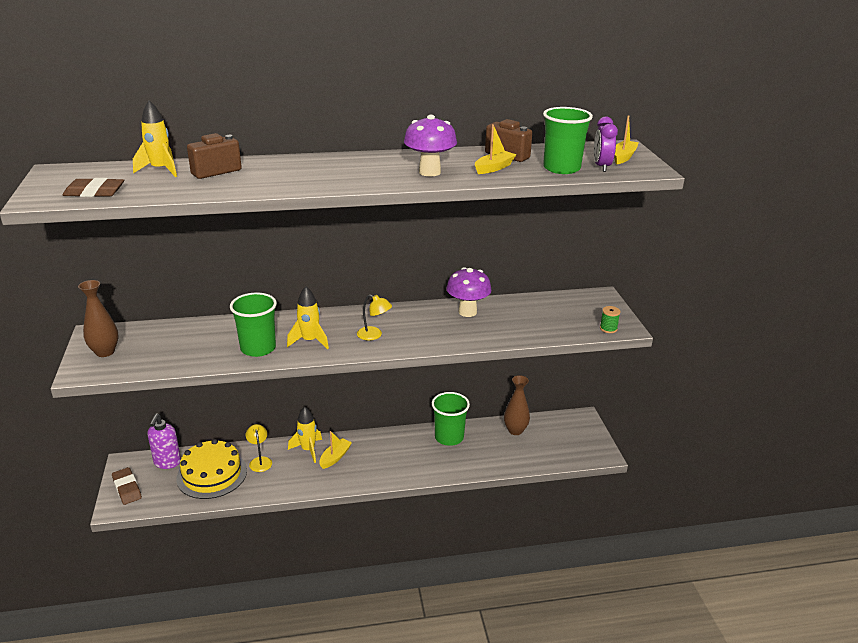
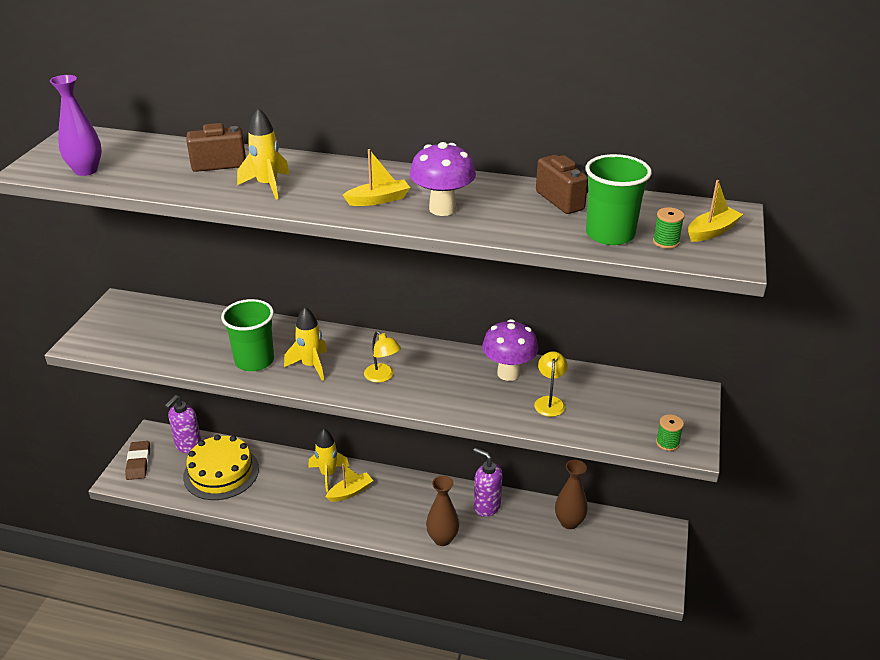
camera: 25 degrees right, 5 degrees up
brown eraser [63,178,124,197] -> purple vase [50,75,102,176]
brown vase [78,280,119,357] -> brown vase moved to [426,476,459,546]
yellow rocket [133,101,177,177] -> yellow rocket moved to [237,108,290,199]
yellow lamp [246,424,272,472] -> yellow lamp moved to [534,351,568,417]
green cup [432,392,470,446] -> purple soap dispenser [473,448,503,517]
yellow boat [475,124,517,174] -> yellow boat moved to [343,149,410,206]
purple clock [594,117,618,172] -> green spool [653,207,684,249]

